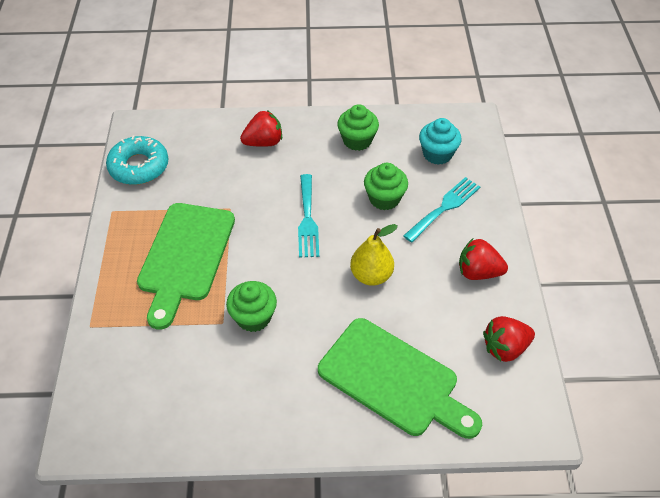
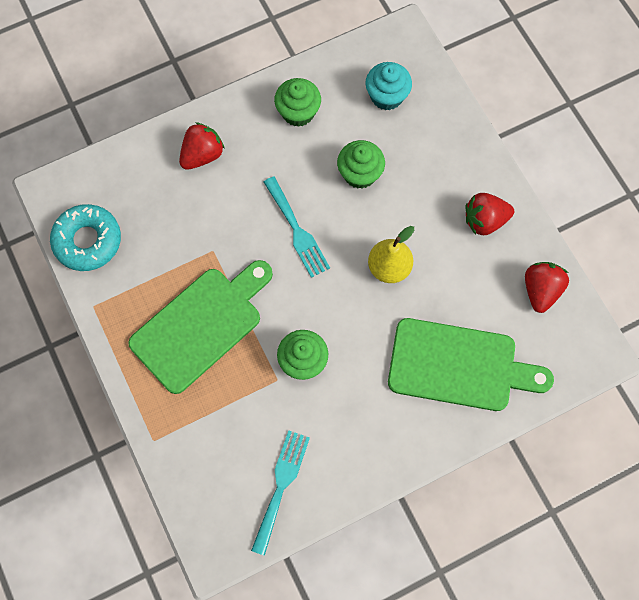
camera: 25 degrees left, 20 degrees up
green cutting board [137,203,235,330] -> green cutting board turned 120 degrees counterclockwise [128,260,273,394]
turquoise fork [403,177,480,243] -> turquoise fork moved to [251,430,310,556]
red strawberry [483,316,535,362] -> red strawberry turned 150 degrees clockwise [525,262,569,313]

